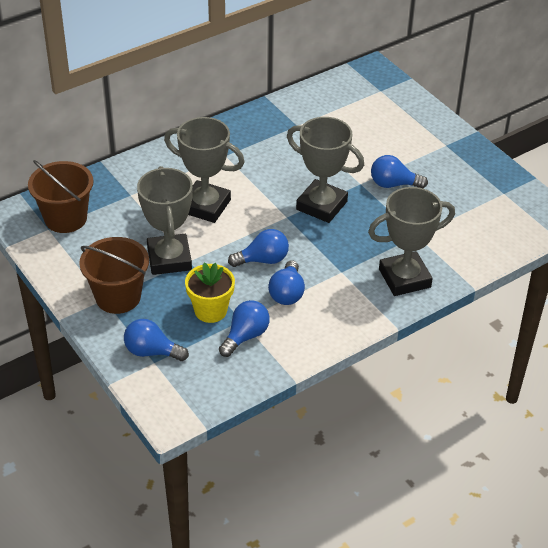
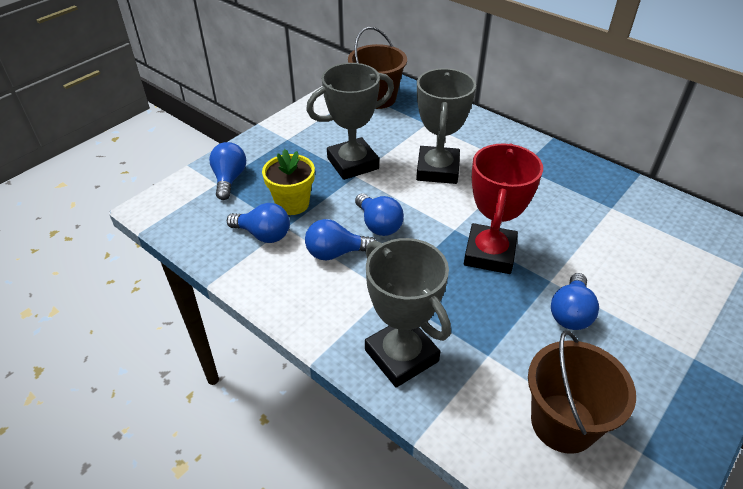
camera: 75 degrees right, 0 degrees up
brown bucket [79,237,149,314] -> brown bucket moved to [528,330,636,454]
grey trophy [287,117,364,223] -> red trophy [464,143,543,274]
blue light bulb [371,155,428,188] -> blue light bulb turned 150 degrees counterclockwise [551,273,599,330]

